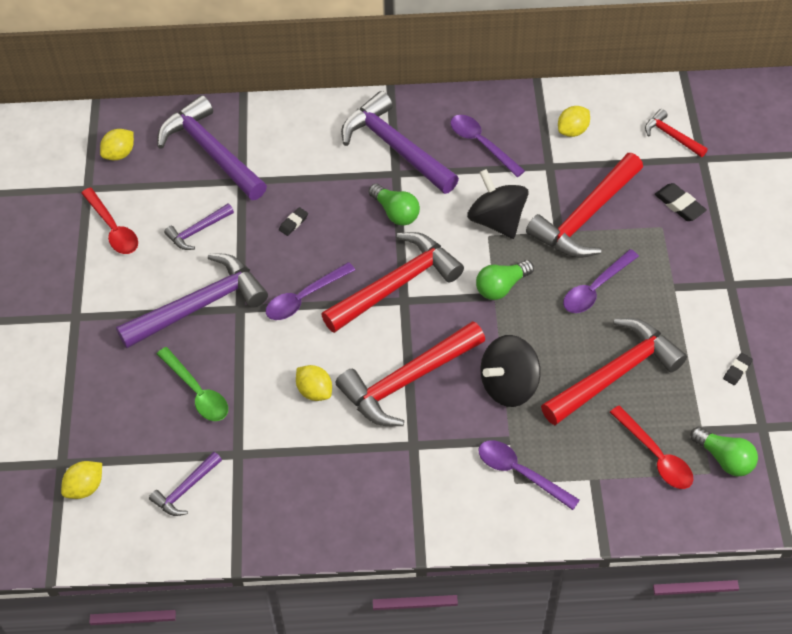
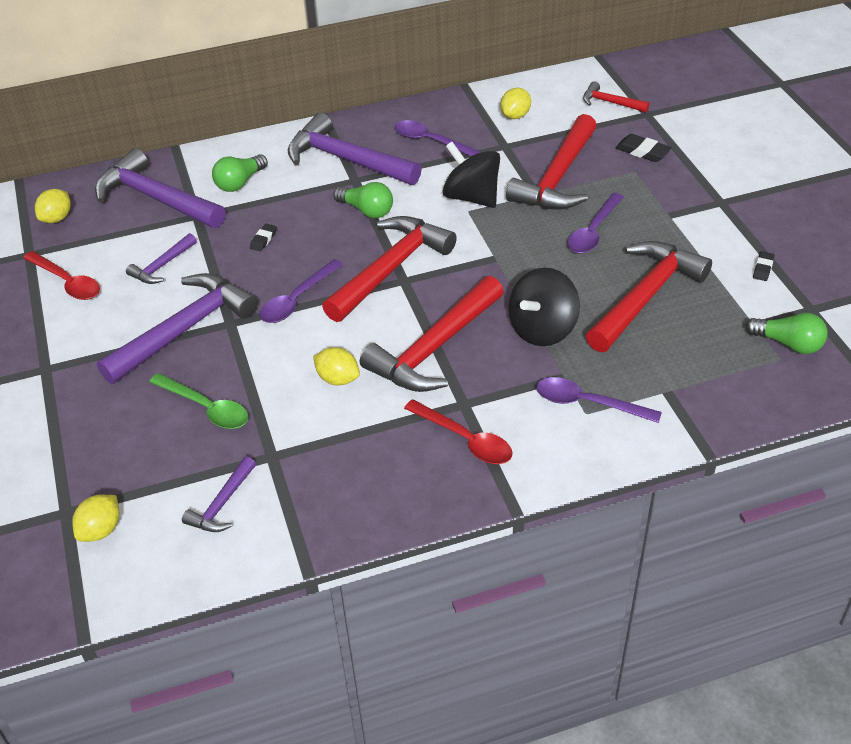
camera: 15 degrees left, 10 degrees down
green light bulb [476,260,534,300] -> green light bulb moved to [212,154,268,192]
red spoon [610,405,693,489] -> red spoon moved to [404,399,512,464]

